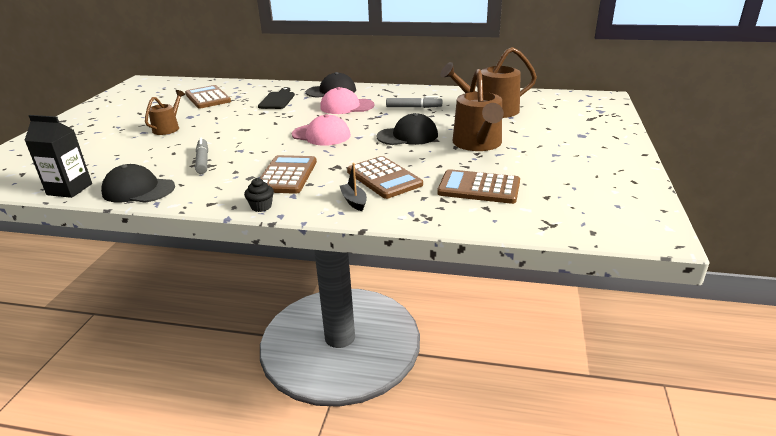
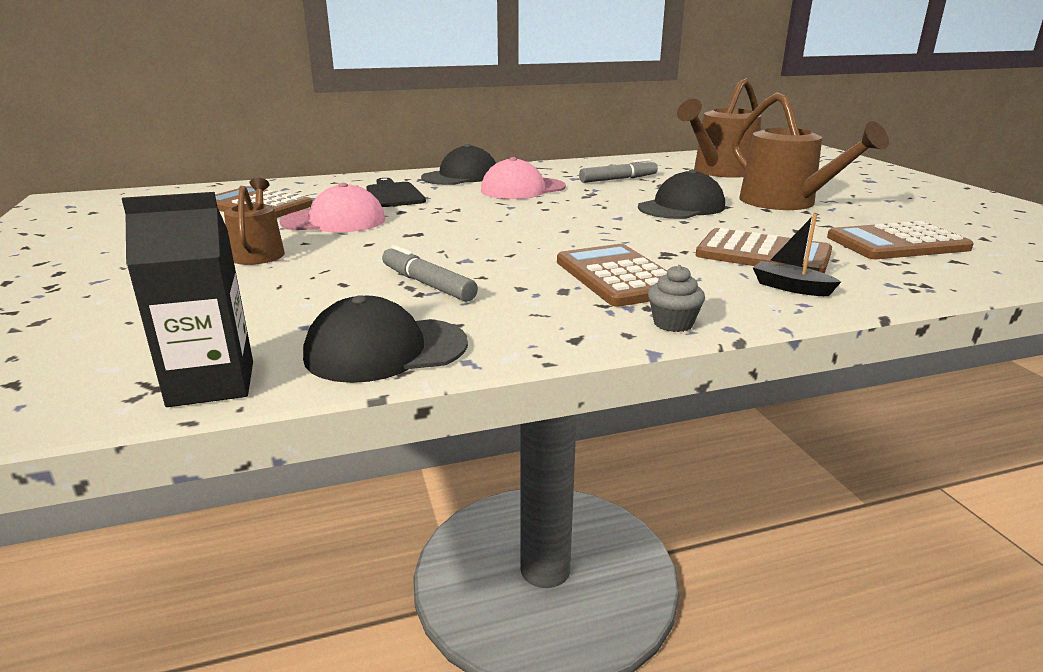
camera: 30 degrees left, 5 degrees down
black cupcake [244,178,274,212] -> grey cupcake [648,265,705,332]
pink cap [292,114,351,146] -> pink cap moved to [279,183,385,232]

